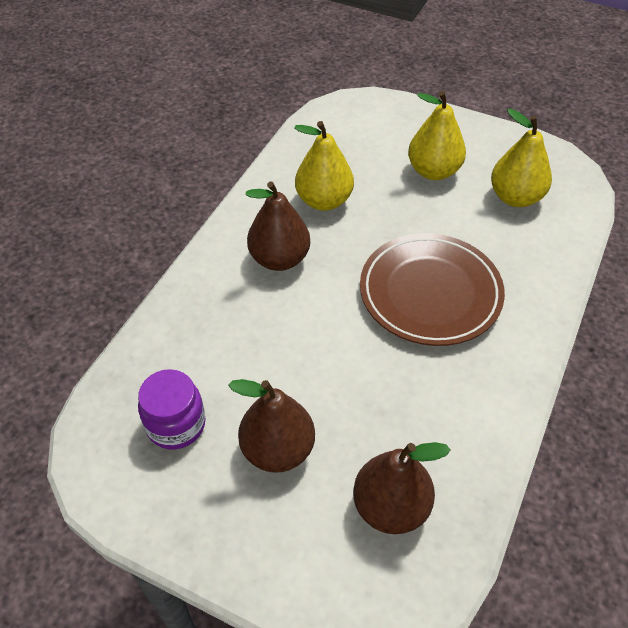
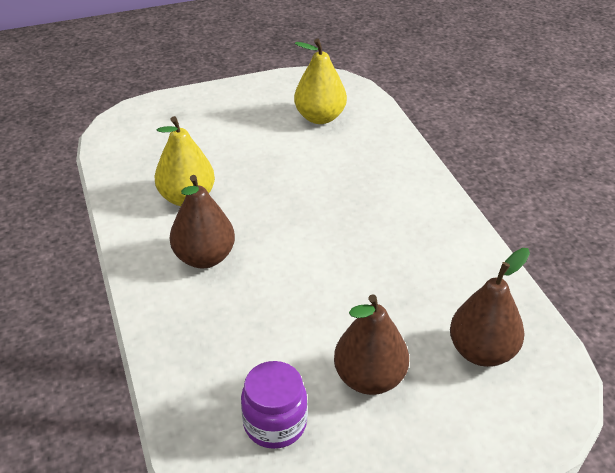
camera: 45 degrees left, 10 degrees down
brown plate [360,233,505,346] -> none
yellow pear [408,91,466,180] -> none

